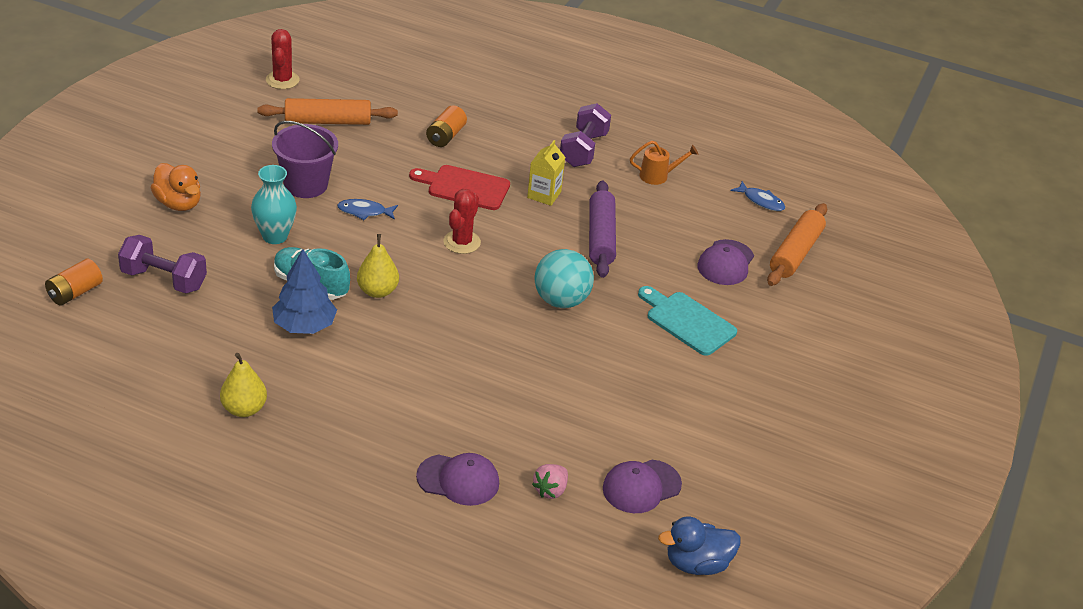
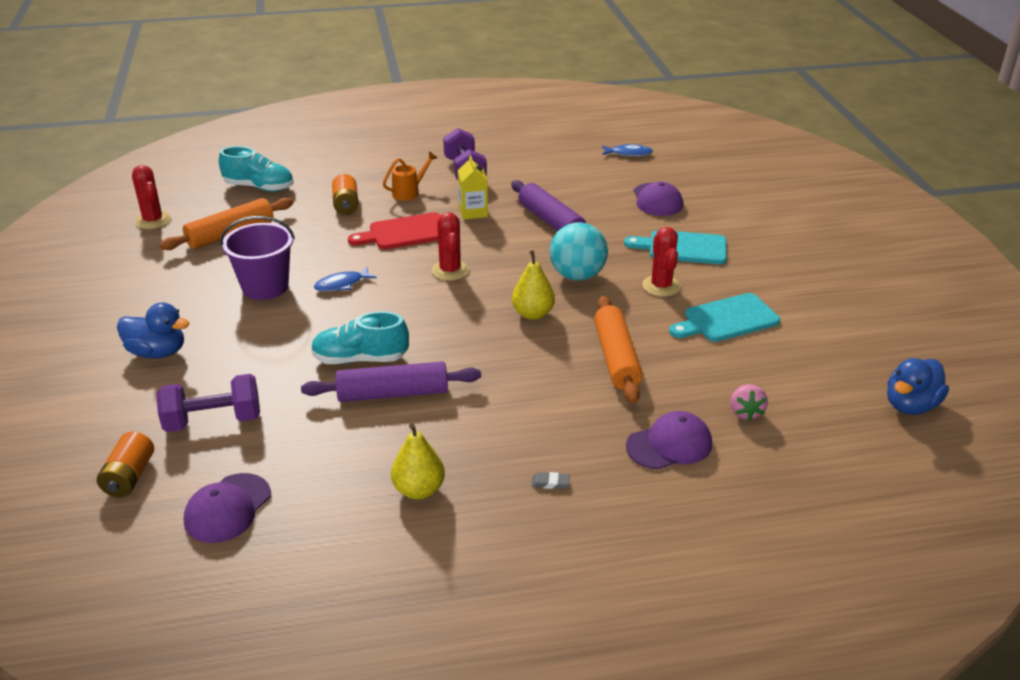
camera: 30 degrees left, 5 degrees down
orange duck [151,163,201,211] -> blue duck [117,302,189,358]
turquoise vase [251,165,297,244] -> none
blue tree [272,249,337,334] -> purple rolling pin [301,361,481,402]
yellow pear [357,234,399,298] -> yellow pear moved to [512,250,555,320]
purple cap [603,460,682,513] -> purple cap moved to [184,473,271,543]
orange watering can [630,141,698,185] -> orange watering can moved to [383,152,437,201]
orange rolling pin [767,203,827,286] -> orange rolling pin moved to [594,296,643,403]
none -> turquoise shoe [219,146,293,192]
none -> grey eraser [532,472,570,489]
none -> red cactus [642,227,681,297]
none -> turquoise cutting board [669,293,780,342]

